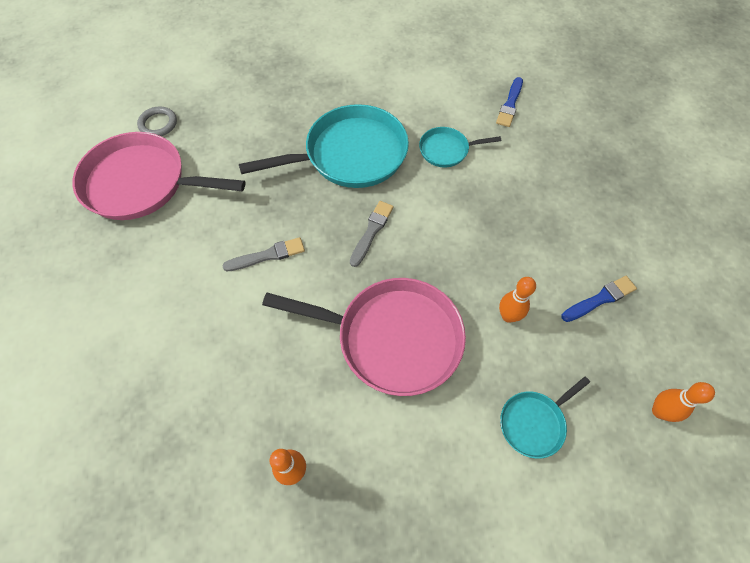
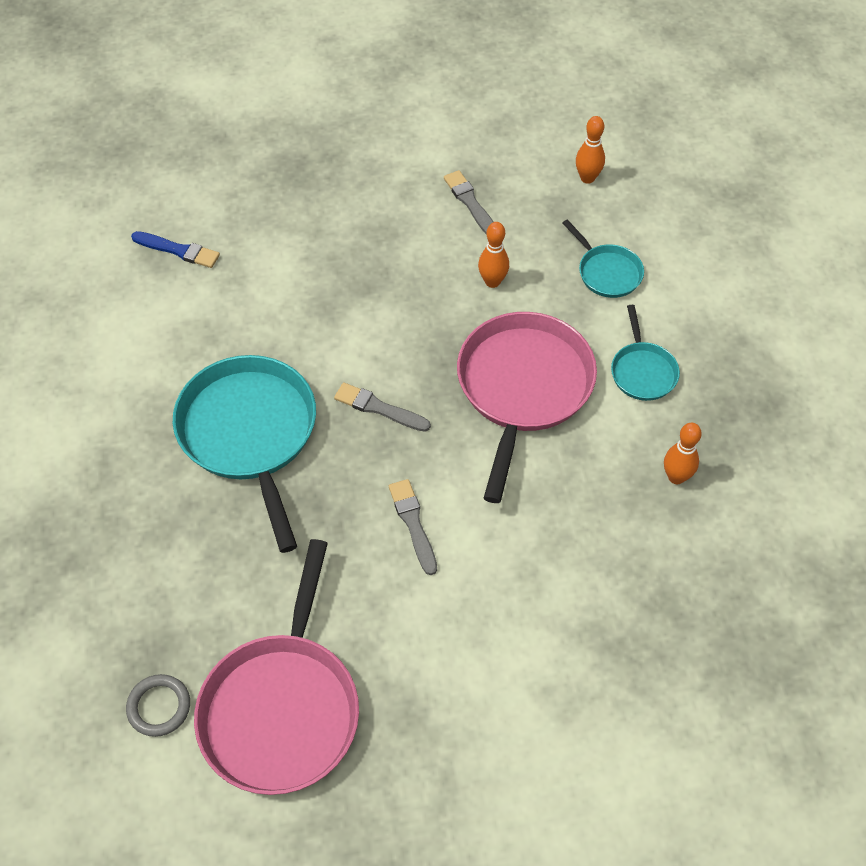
camera: 90 degrees left, 5 degrees down
turquoise pan [419,127,501,167] -> turquoise pan moved to [611,305,680,401]
blue brush [561,276,637,322] -> grey brush [444,170,493,235]

